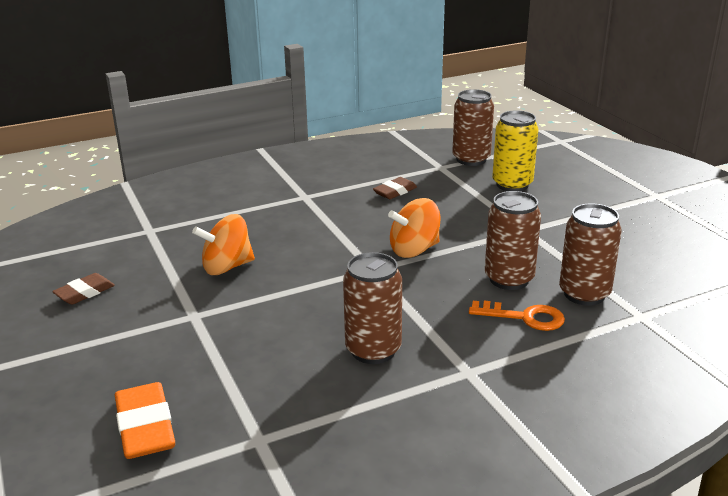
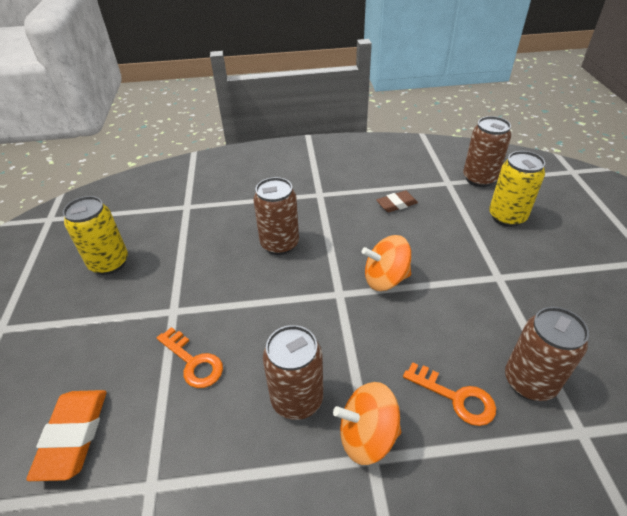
camera: 20 degrees right, 15 degrees up
brown eraser [52,273,115,305] -> yellow can [63,196,128,275]
orange spinning top [192,214,255,275] -> orange spinning top moved to [333,382,401,465]
brown can [485,191,541,290] -> brown can moved to [254,177,299,255]
none -> orange key [157,327,223,388]

